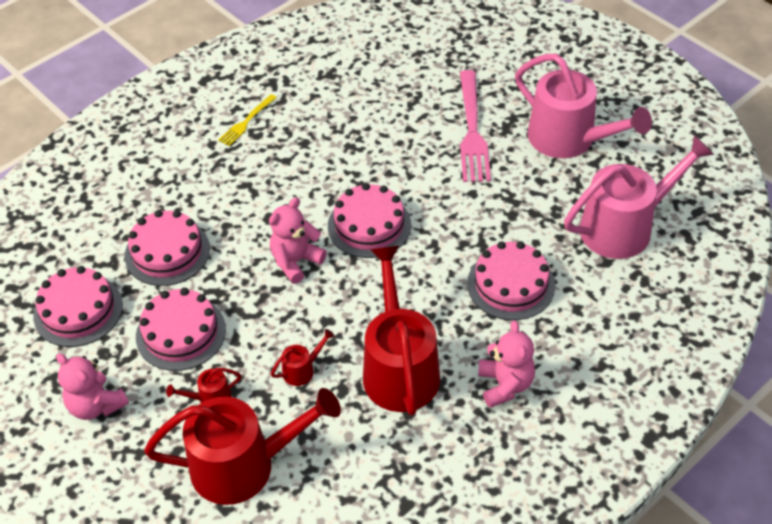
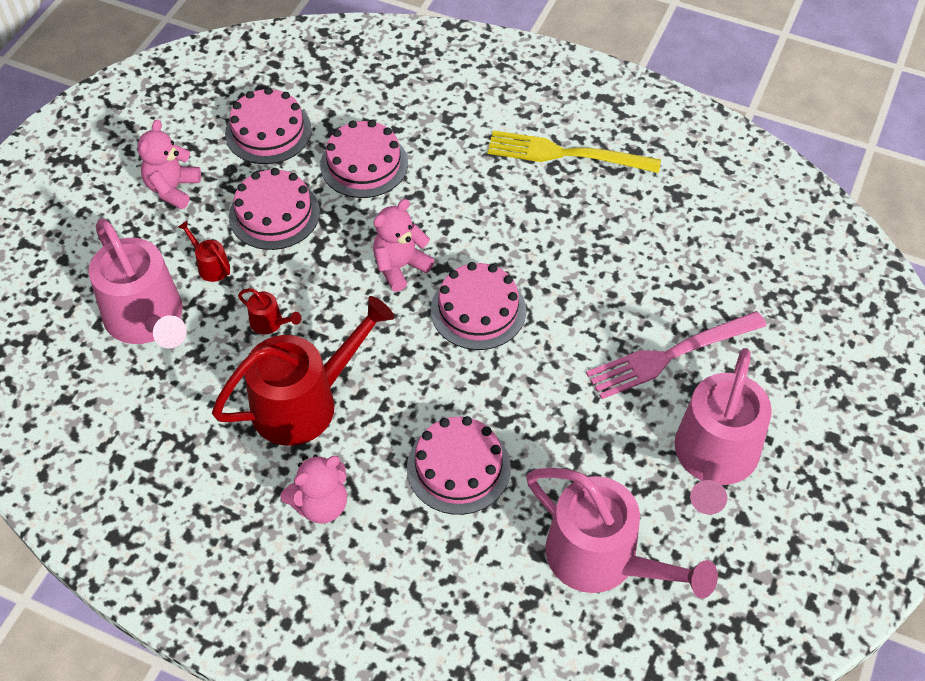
camera: 65 degrees right, 5 degrees up
red watering can [144,388,341,505] -> pink watering can [89,219,187,349]
yellow fork [218,94,277,146] -> yellow fork [487,130,661,173], size x1.90
pink teddy bear [269,197,327,284] -> pink teddy bear turned 60 degrees counterclockwise [373,199,434,292]

